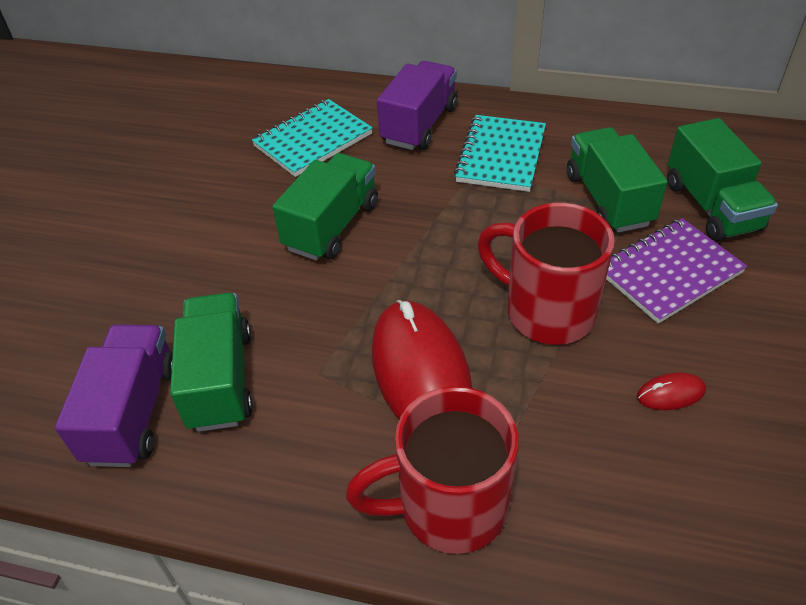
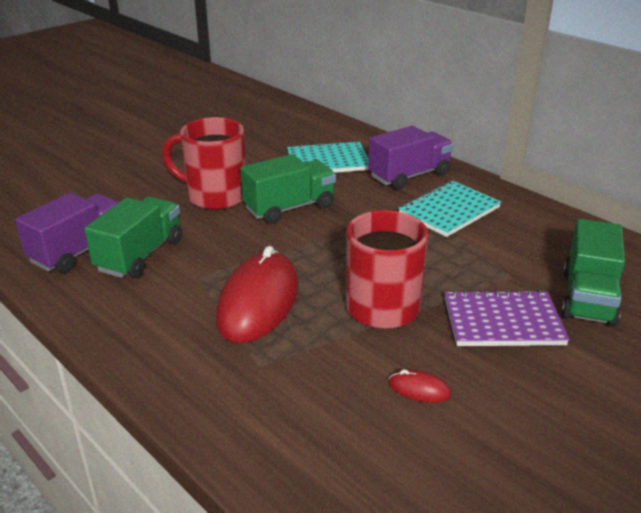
camera: 30 degrees right, 15 degrees down
red mug [346,386,519,554] -> red mug moved to [162,117,246,210]
green truck [567,127,668,233] -> none

